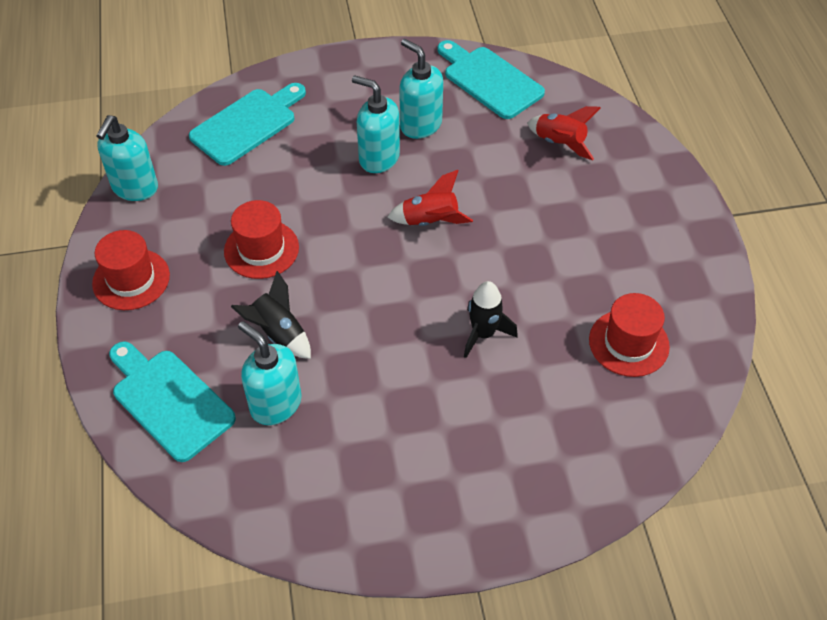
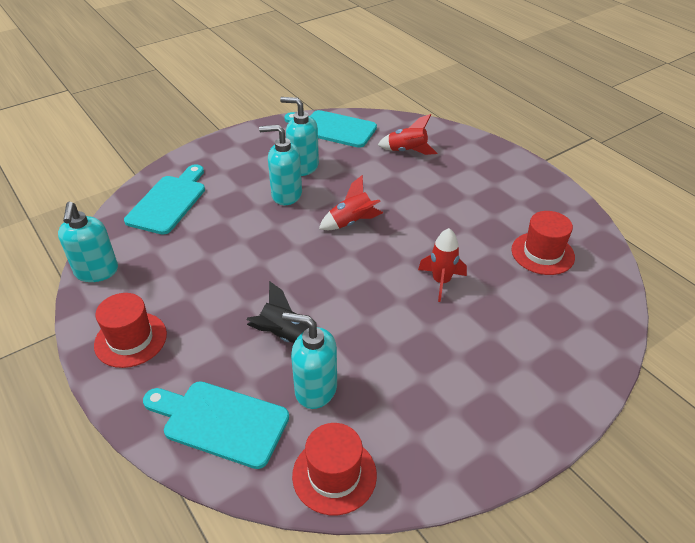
camera: 25 degrees left, 10 degrees down
red hat [224,200,299,279] -> red hat moved to [292,423,377,515]
black rocket [464,281,518,358] -> red rocket [418,228,467,302]

